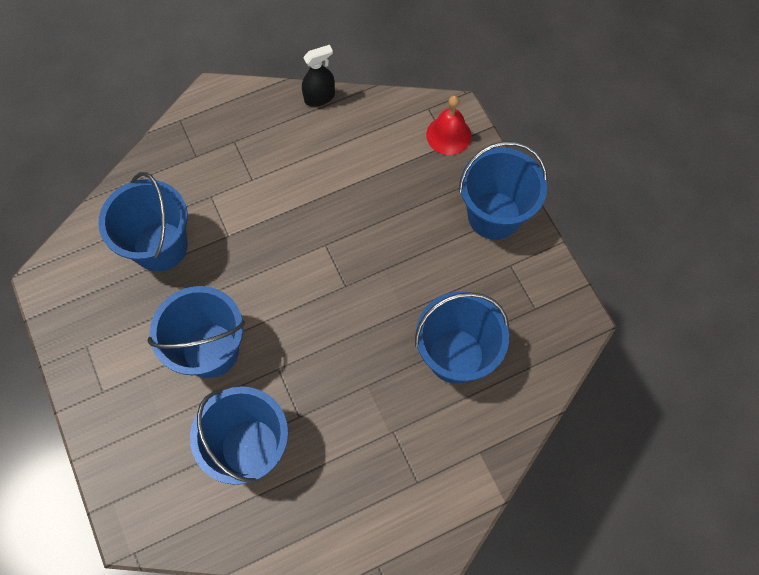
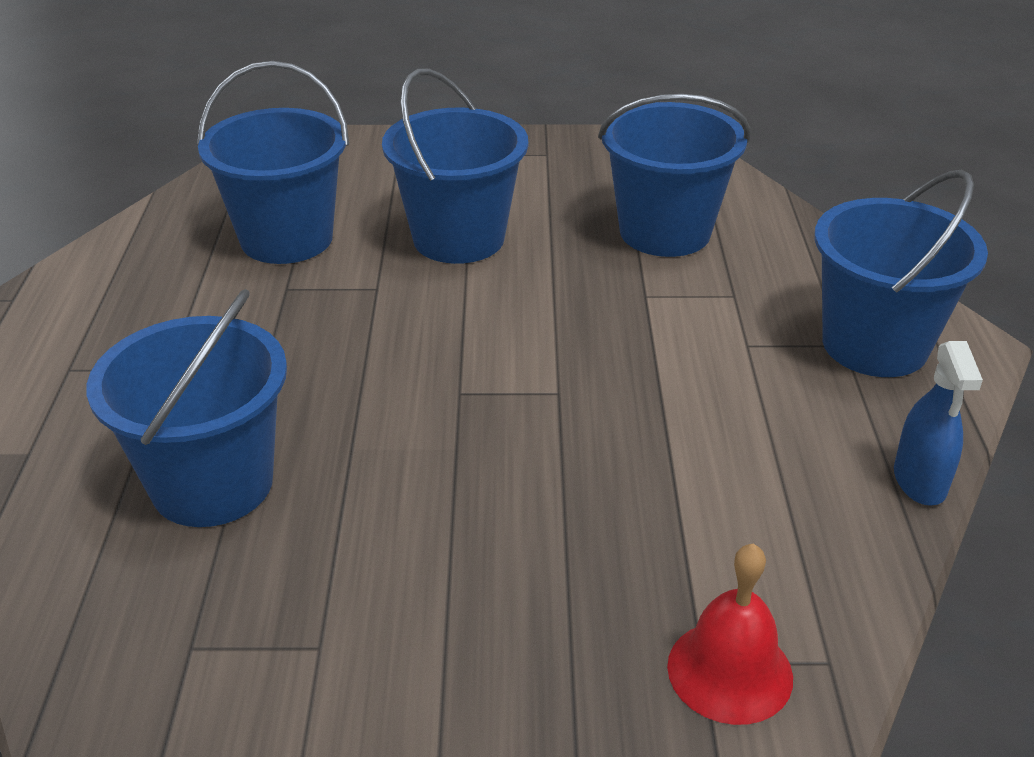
camera: 115 degrees right, 30 degrees down
black spray bottle [302,45,335,107] -> blue spray bottle [894,341,983,505]
blue bucket [459,141,548,240] -> blue bucket moved to [814,170,988,377]

